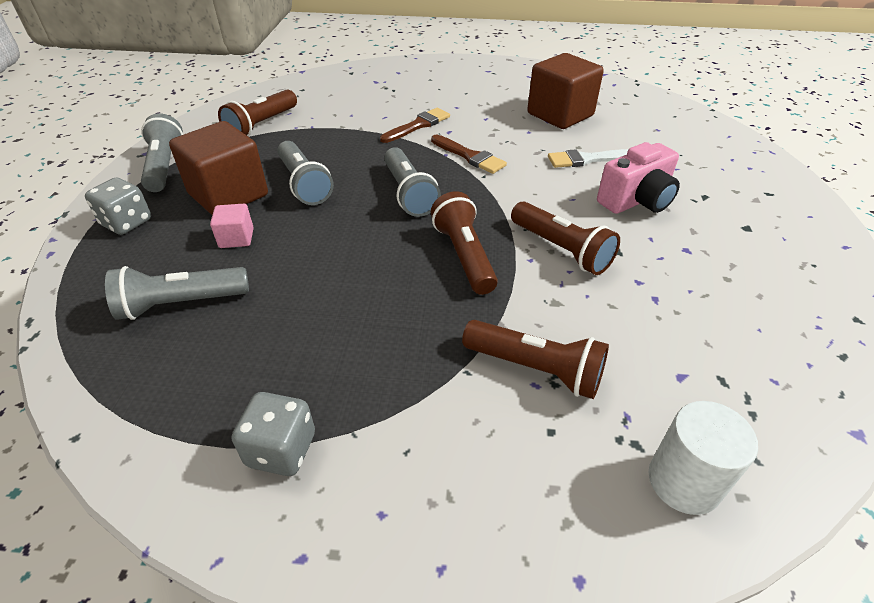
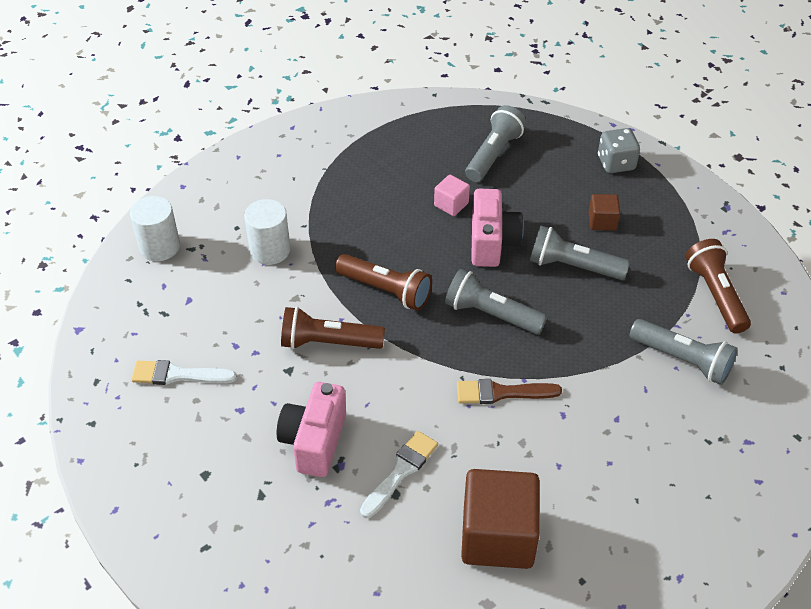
camera: 135 degrees right, 5 degrees up
grey flashlight [141,113,183,192] -> grey flashlight moved to [630,319,738,385]
brown cube [169,121,268,215] -> brown cube [588,194,620,231], size x0.47
pink cube [210,204,254,248] -> pink cube moved to [434,175,470,216]
grey dice [232,392,315,476] -> none
brown brush [380,108,450,143] -> none
brown flashlight [462,320,609,399] -> white cylinder [244,199,291,265]
none -> white brush [131,360,237,385]
none -> pink camera [471,189,524,267]

